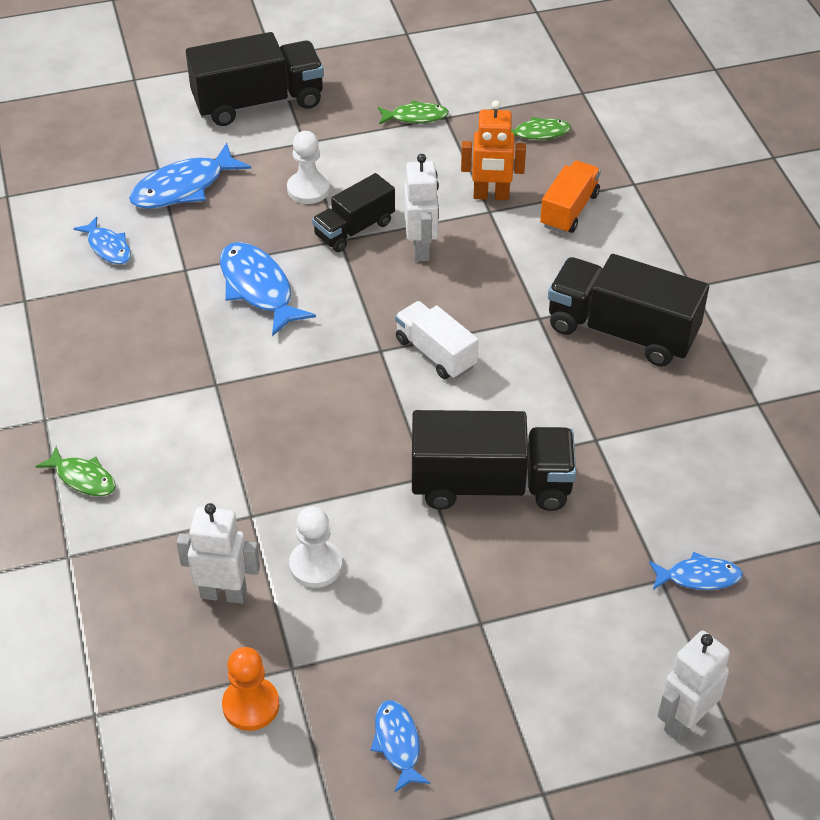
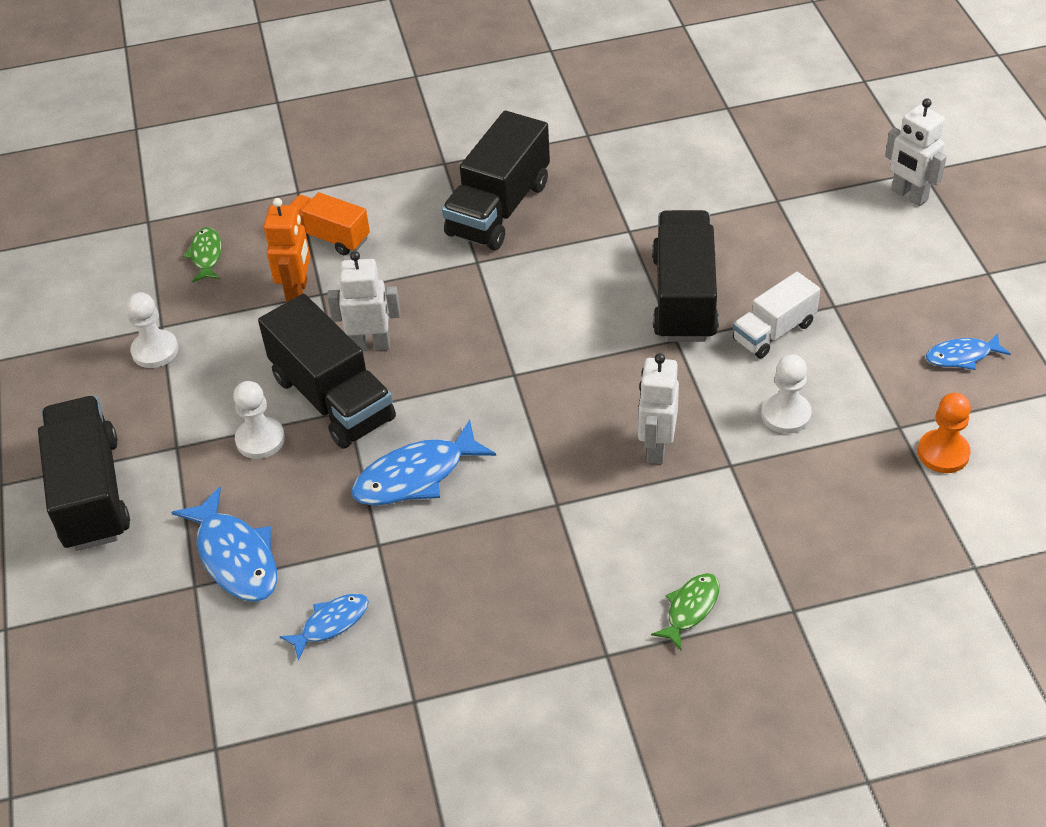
camera: 85 degrees left, 0 degrees up
white robot [177,503,260,604] -> white robot moved to [638,353,679,464]
black truck [312,173,395,252] -> black truck [258,294,396,449], size x1.66
green fish [378,100,449,125] -> white pawn [126,292,178,368]
white truck [395,301,479,379] -> white truck moved to [733,272,820,358]
blue fish [649,552,743,590] -> none

